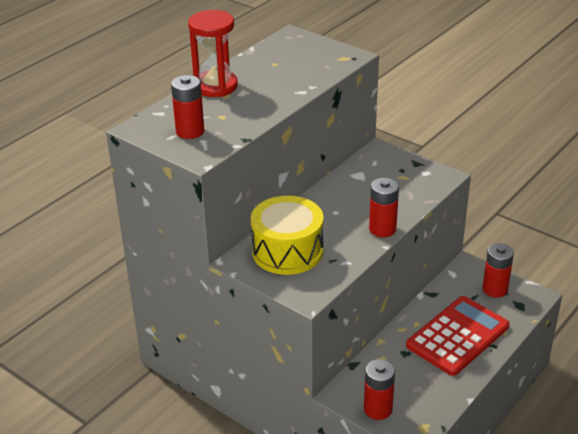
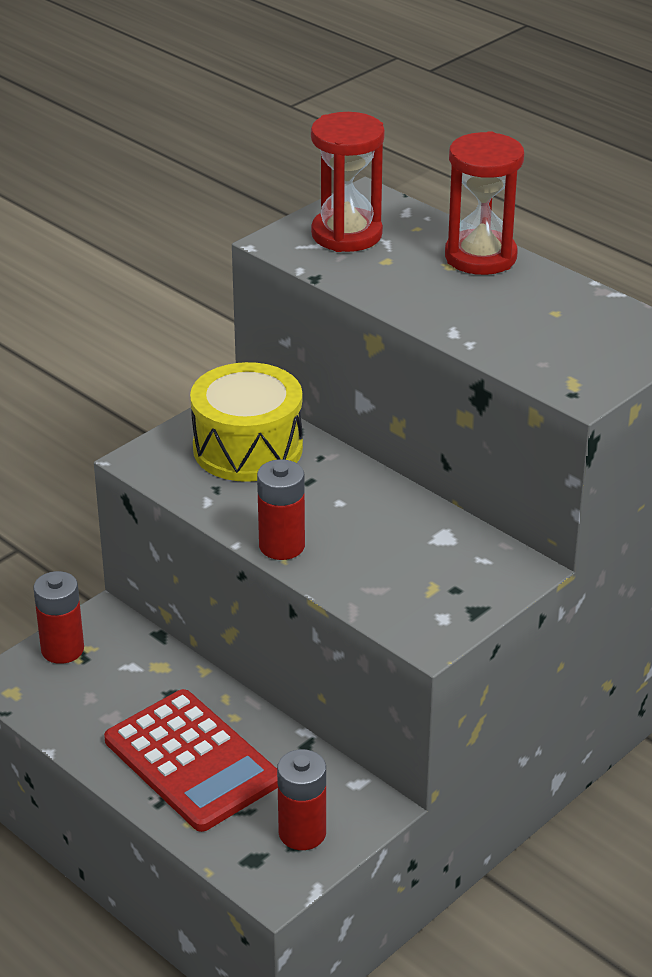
camera: 95 degrees right, 0 degrees up
red battery [171,75,204,139] -> red hourglass [311,112,385,252]

